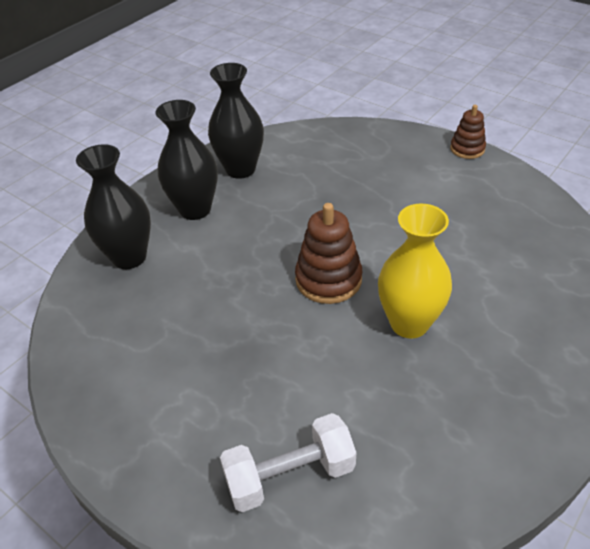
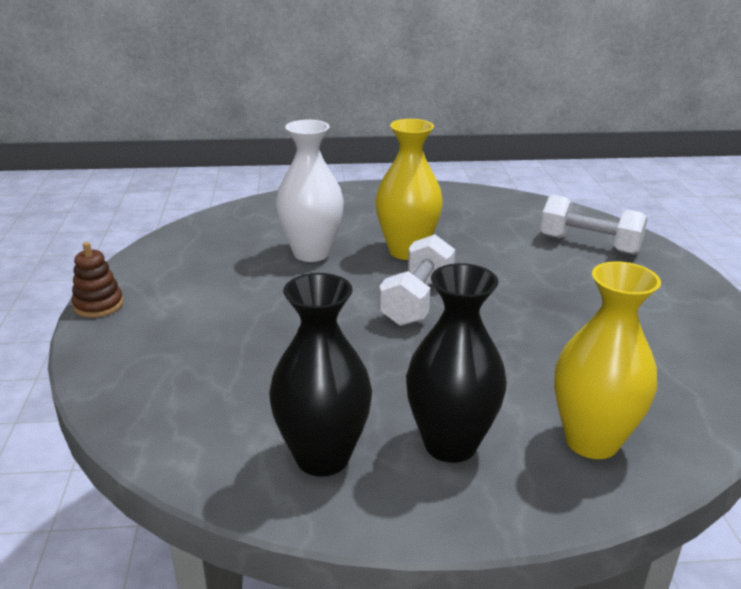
camera: 135 degrees left, 15 degrees down
black vase [76,144,151,269] -> yellow vase [554,261,661,459]
brown stacking toy [295,203,362,304] -> white dumbbell [379,234,455,326]
none -> white vase [276,120,344,262]

